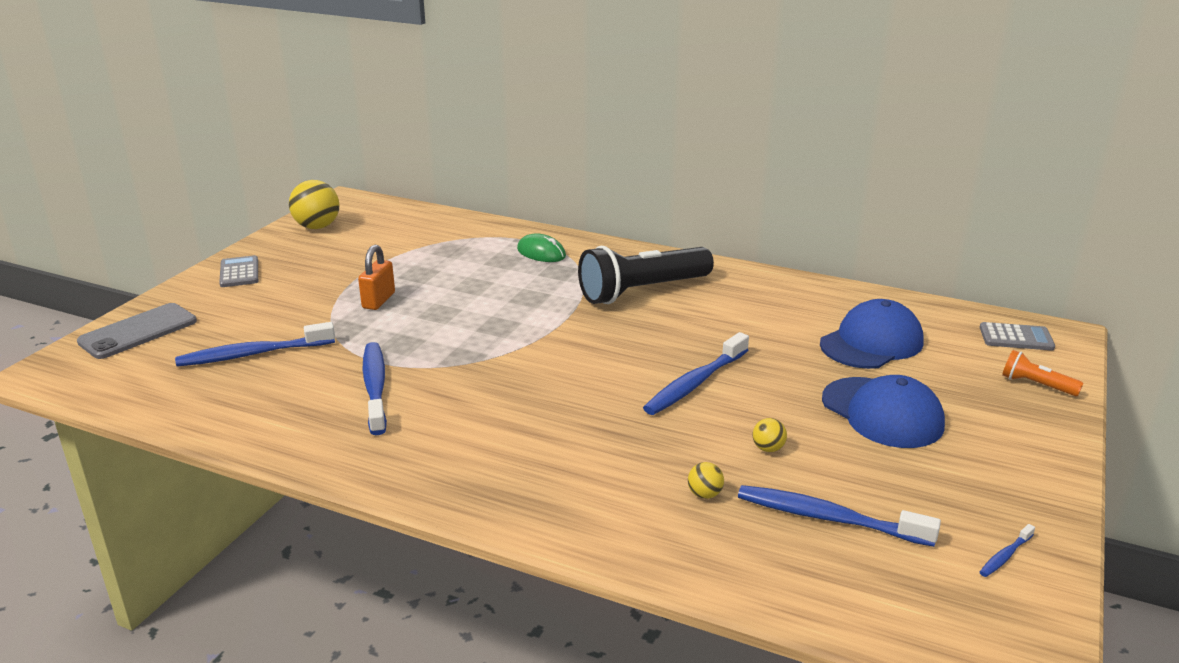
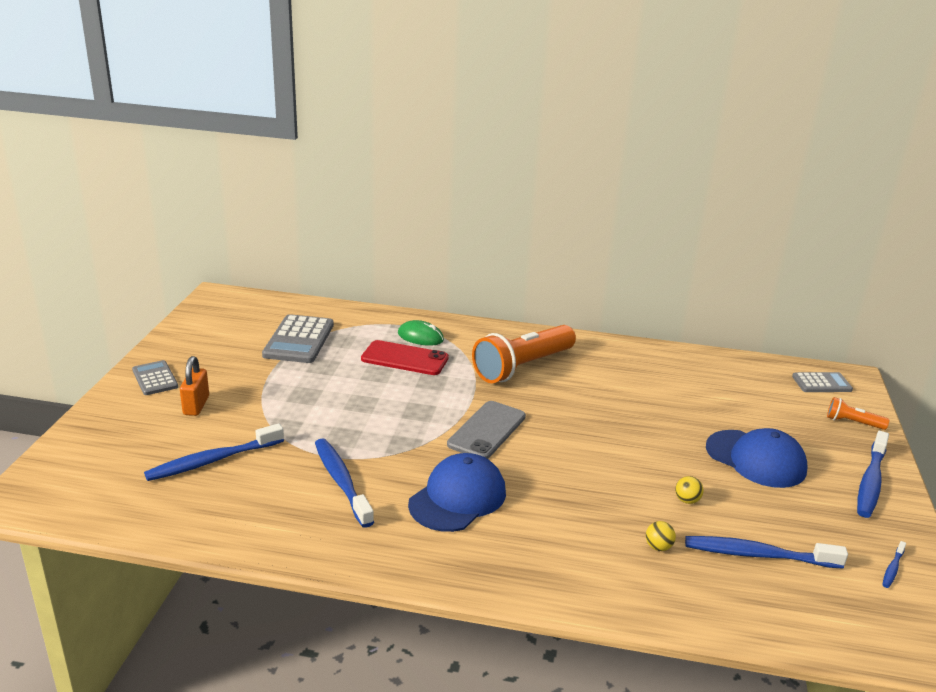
camera: 15 degrees left, 0 degrees up
grey phone [77,303,197,359] -> grey phone moved to [447,401,526,459]
yellow ball [289,180,340,229] -> none
orange padlock [358,245,395,310] -> orange padlock moved to [180,356,209,416]
black flashlight [578,246,714,304] -> orange flashlight [472,325,576,383]
blue toothbrush [643,332,749,415] -> blue toothbrush moved to [857,431,889,518]
blue cap [820,299,924,369] -> blue cap moved to [408,453,506,532]
none -> grey calculator [262,314,334,363]
none -> red phone [361,340,449,375]

